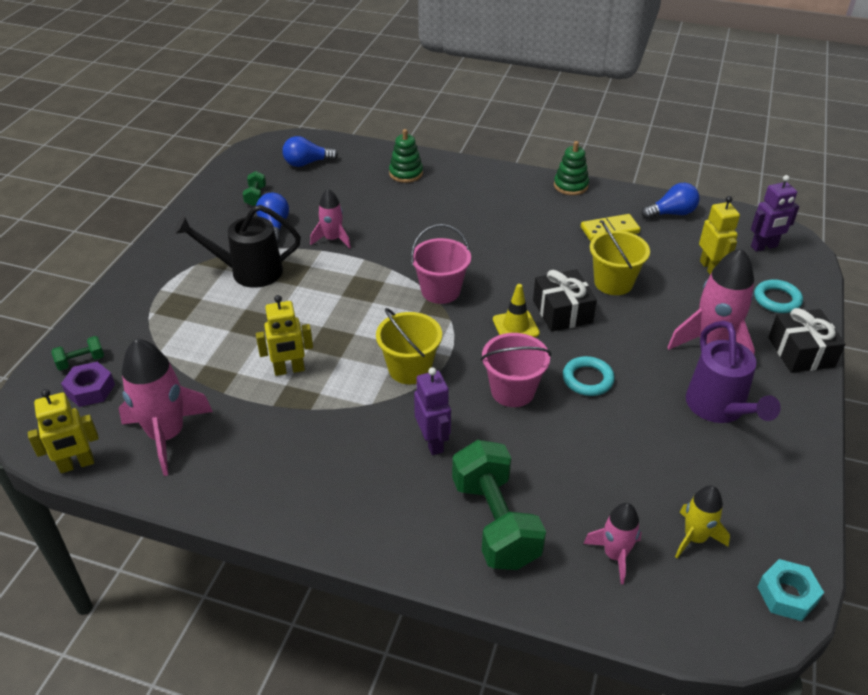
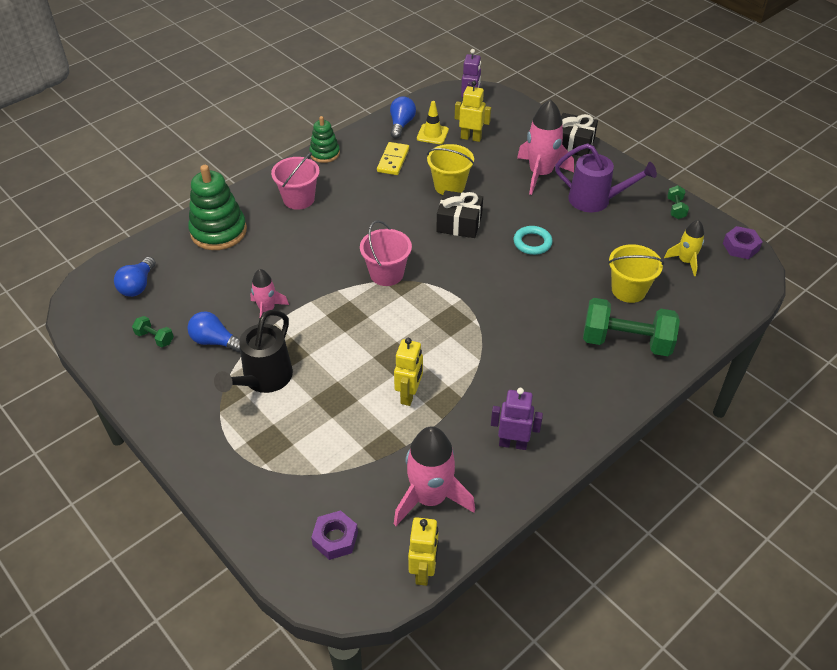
camera: 60 degrees left, 5 degrees up
green dumbbell [51,336,104,371] -> green dumbbell moved to [667,185,689,219]
yellow bucket [376,308,442,384] -> yellow bucket moved to [608,244,664,303]
green stacking toy [389,129,423,183] -> green stacking toy [188,165,247,250], size x1.70
purple robot [414,367,451,455] -> purple robot moved to [491,388,543,450]
pink bucket [481,333,551,407] -> pink bucket moved to [271,152,320,210]
yellow traffic cone [493,284,540,337] -> yellow traffic cone moved to [417,101,449,144]
pink rocket [583,503,641,584] -> none
turquoise ring [754,279,803,313] -> none
turquoise nut [757,559,824,621] -> purple nut [723,226,763,259]

